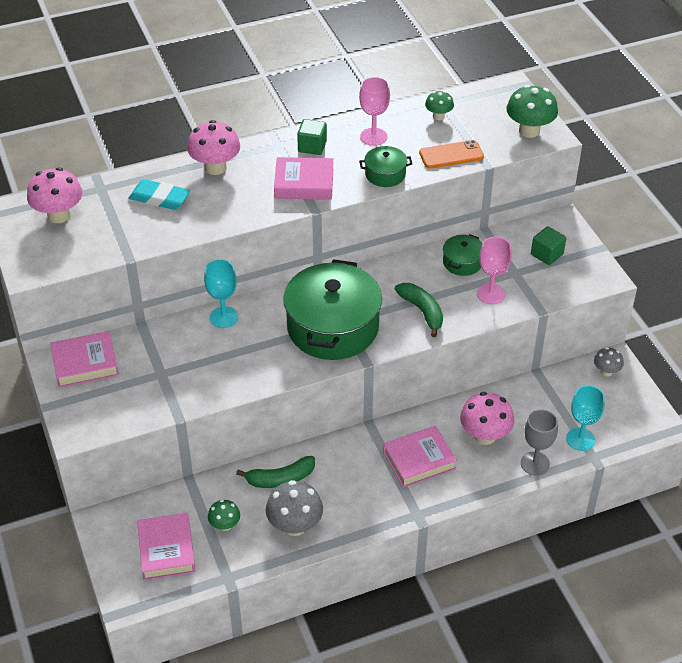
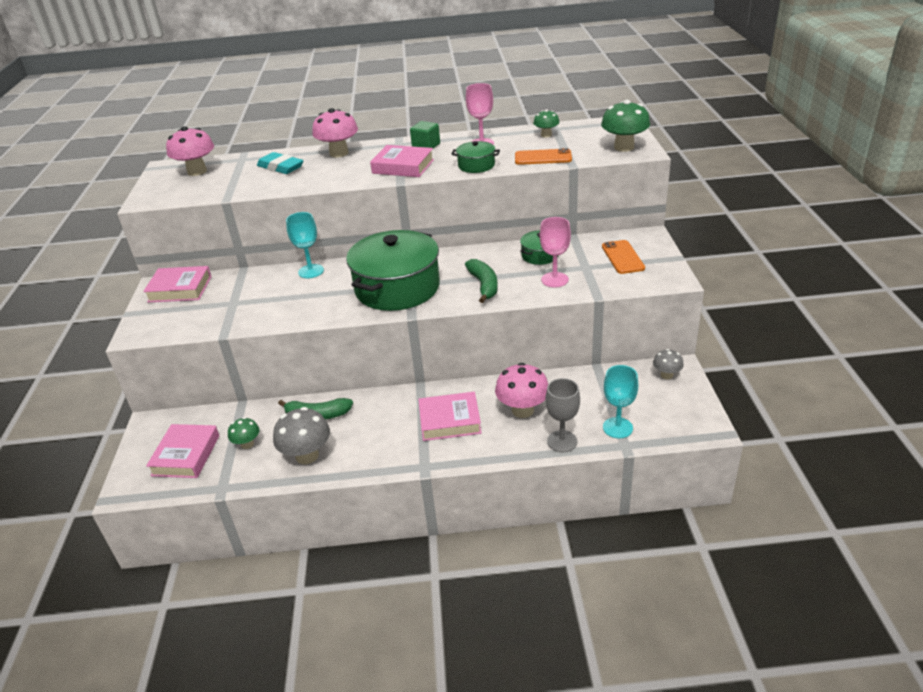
camera: 20 degrees right, 10 degrees down
green cube [531,226,566,265] -> orange phone [602,240,645,274]

